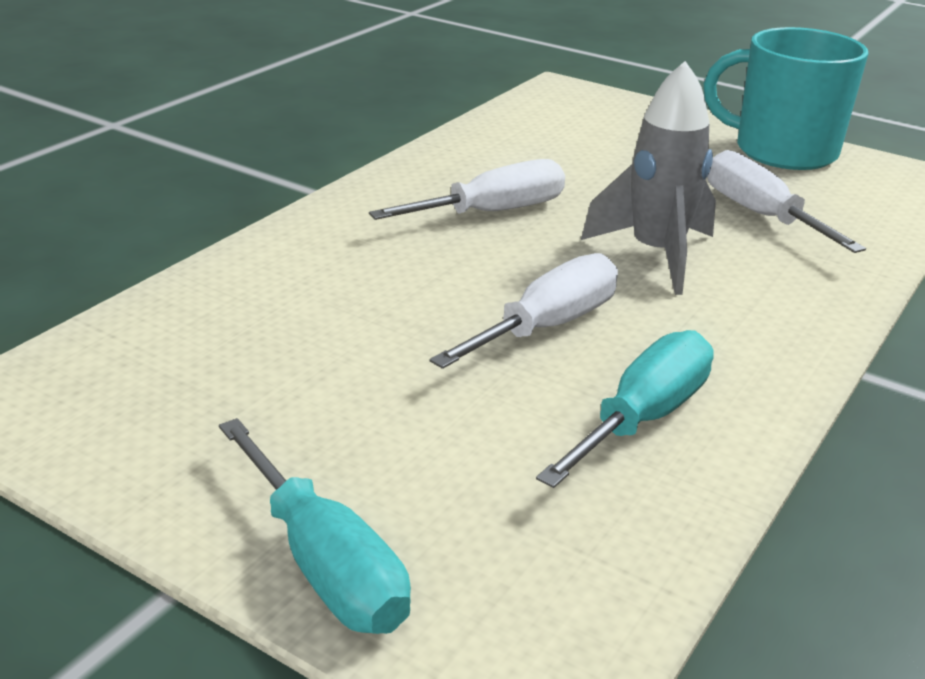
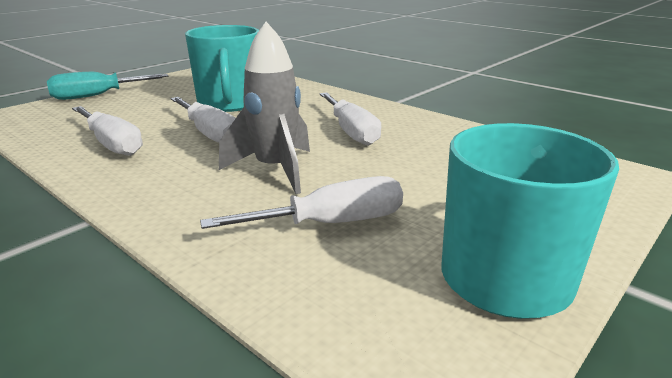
camera: 100 degrees right, 5 degrees down
turquoise screwdriver [536,330,714,488] -> white screwdriver [72,106,143,156]
none -> turquoise mug [185,25,259,112]

